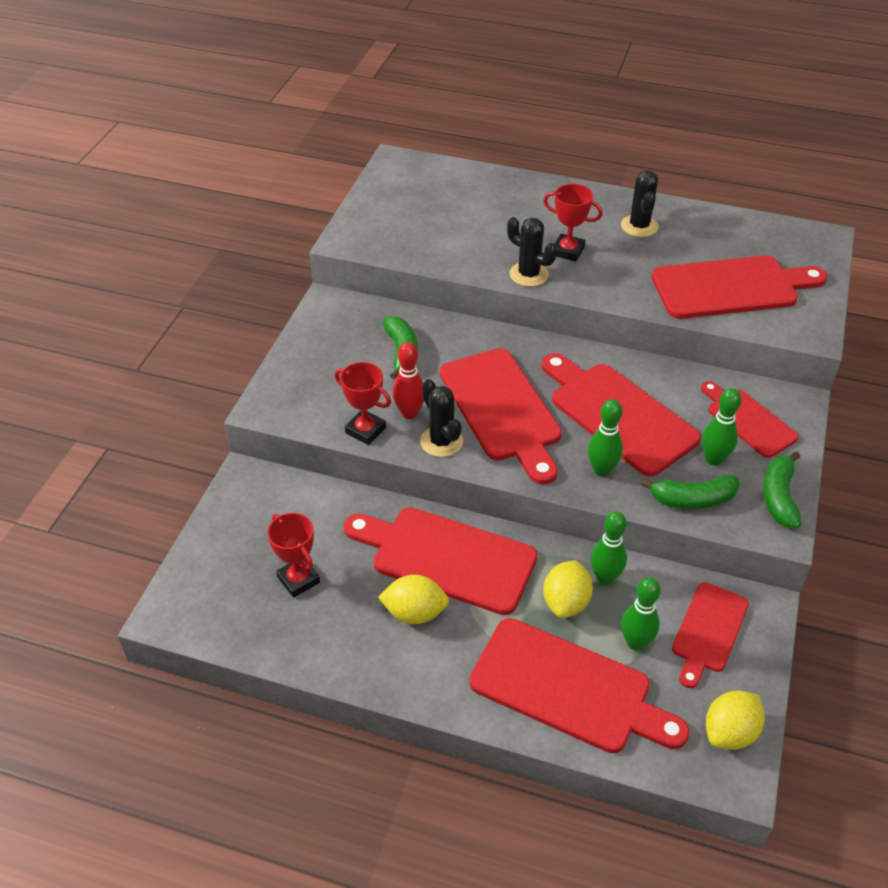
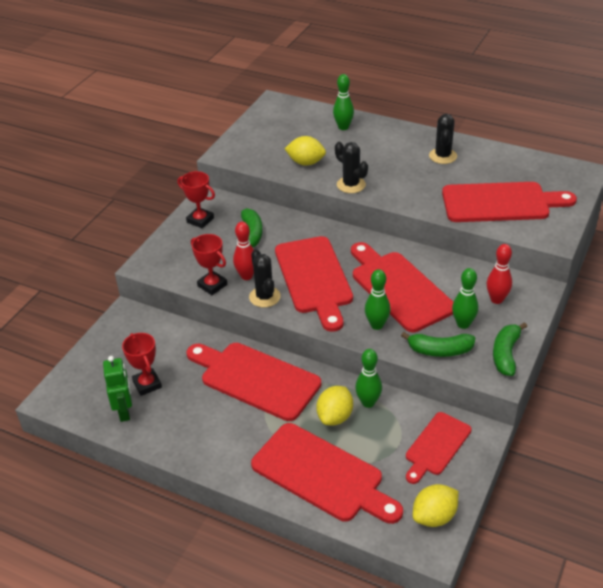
camera: 10 degrees right, 5 degrees down
yellow lemon [378,575,449,624] -> yellow lemon moved to [285,136,326,166]
red trophy [543,184,603,262] -> red trophy moved to [178,171,215,228]
green bowling pin [621,577,661,651] -> green bowling pin moved to [333,74,354,130]
red cutting board [701,381,799,458] -> red bowling pin [487,244,512,304]
none -> green robot [103,356,132,422]

